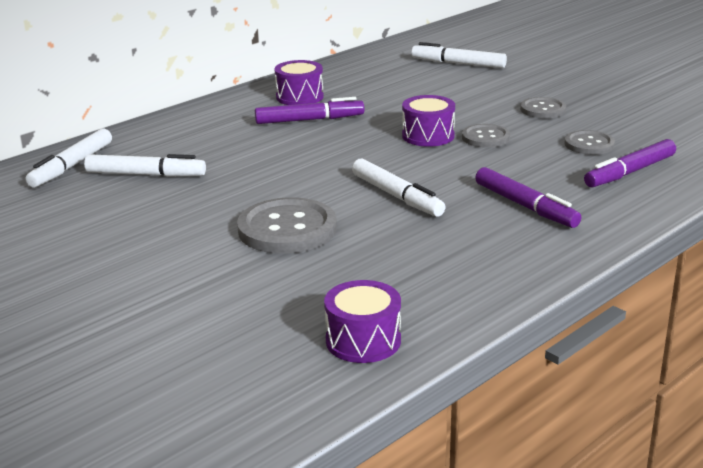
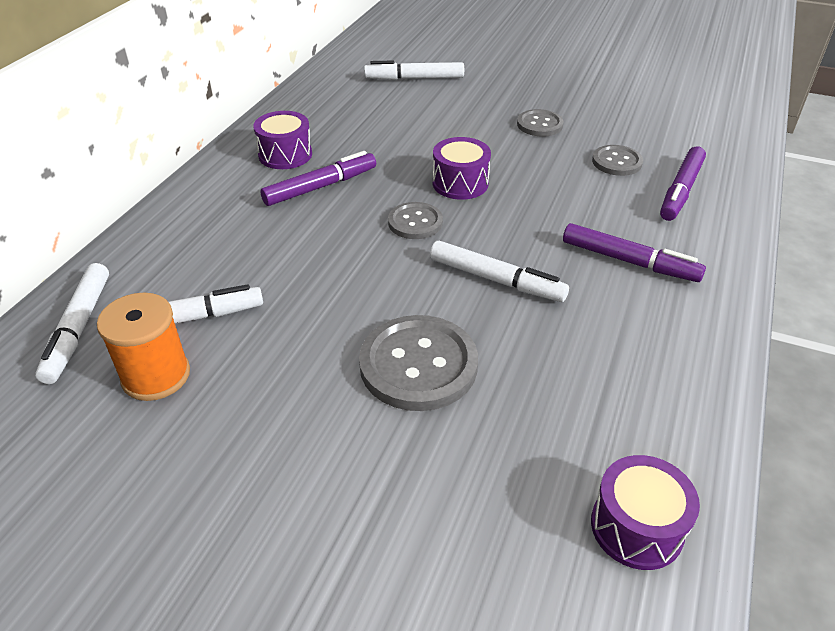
camera: 25 degrees left, 15 degrees up
grey button [462,124,510,148] -> grey button moved to [388,202,443,239]
none -> orange spool [97,293,190,401]

